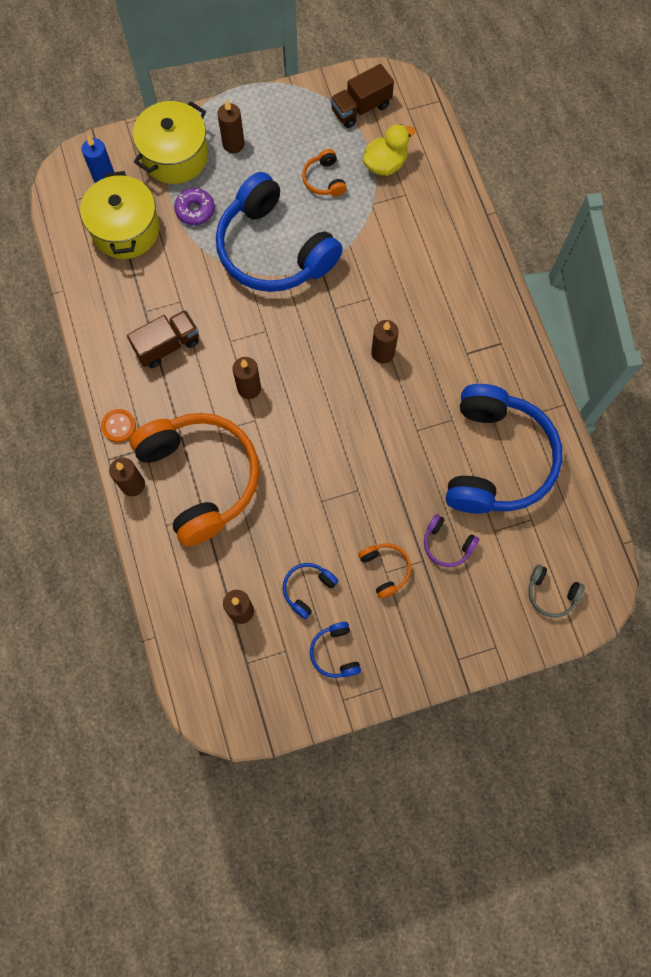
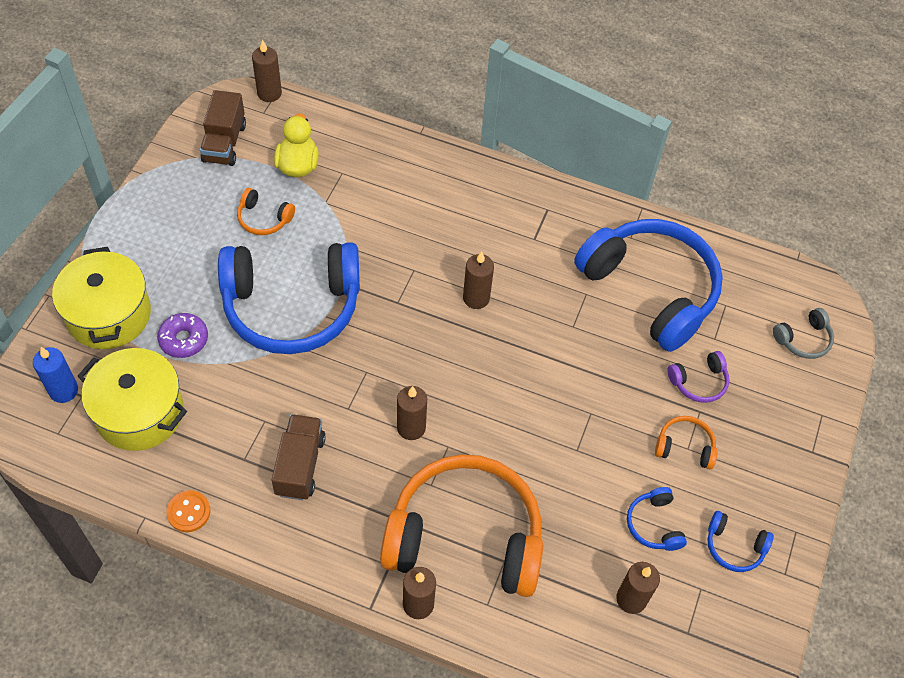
camera: 55 degrees left, 15 degrees down
orange button [101,409,136,443] -> orange button moved to [166,490,210,532]
brown candle [217,100,245,153] -> brown candle moved to [252,39,282,102]

